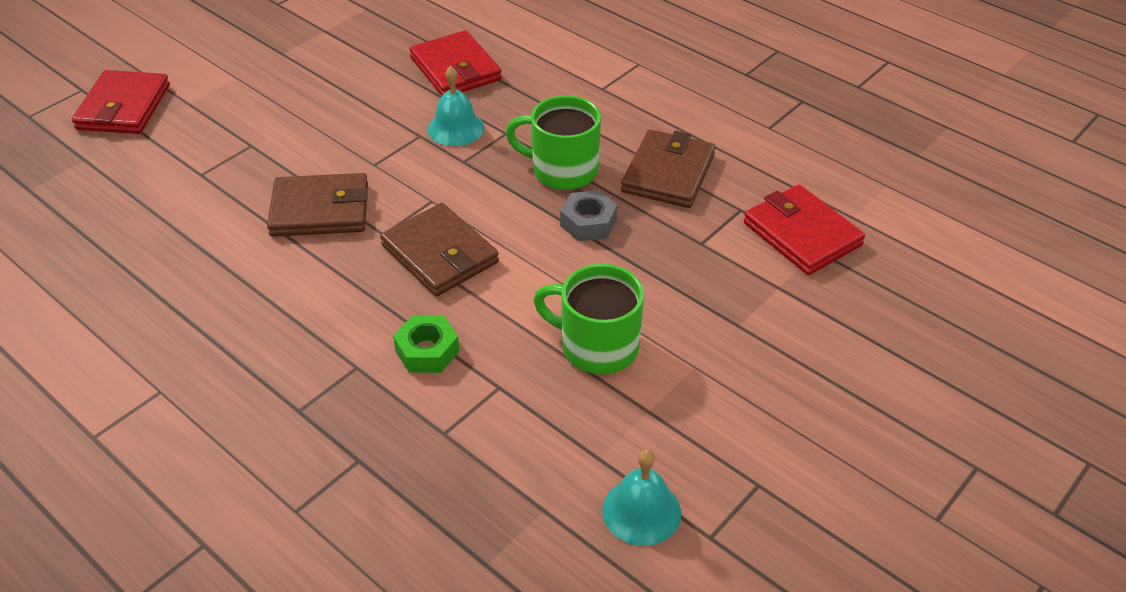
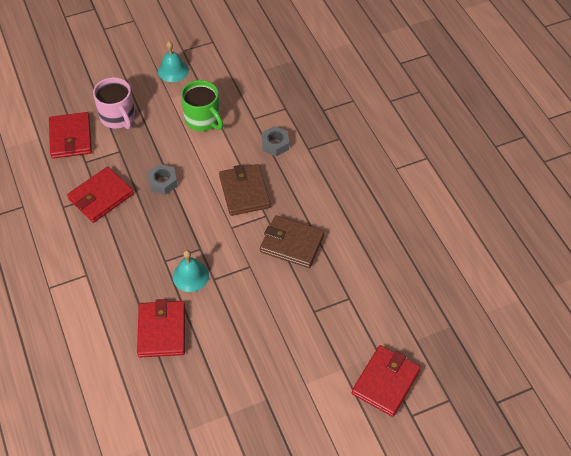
camera: 155 degrees left, 10 degrees up
green nut [393,315,460,373] -> grey nut [262,126,289,156]
green mug [505,95,601,190] -> none
turquoise bell [602,449,681,546] -> turquoise bell moved to [158,41,189,82]
brown wallet [621,129,716,208] -> red wallet [67,167,134,223]
none -> pink mug [93,77,135,129]

